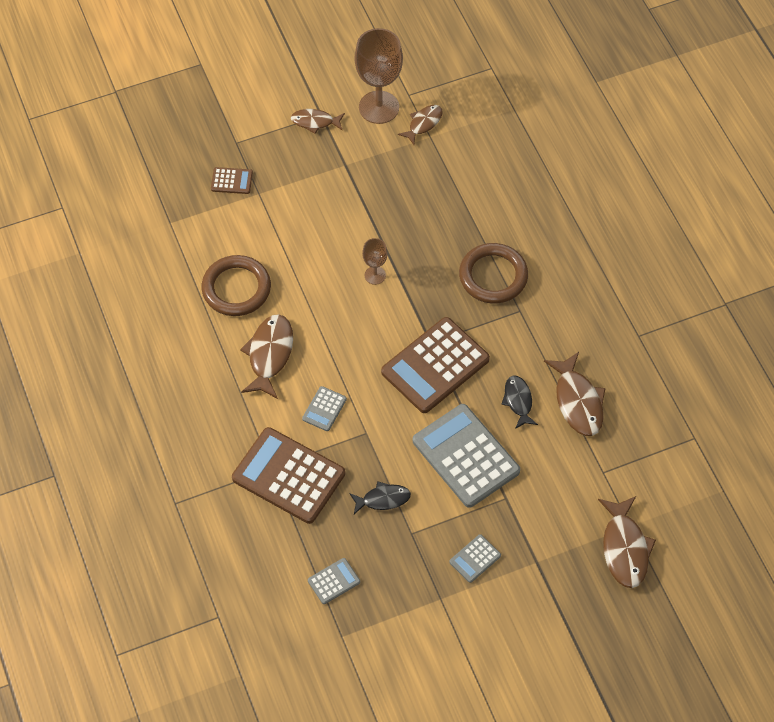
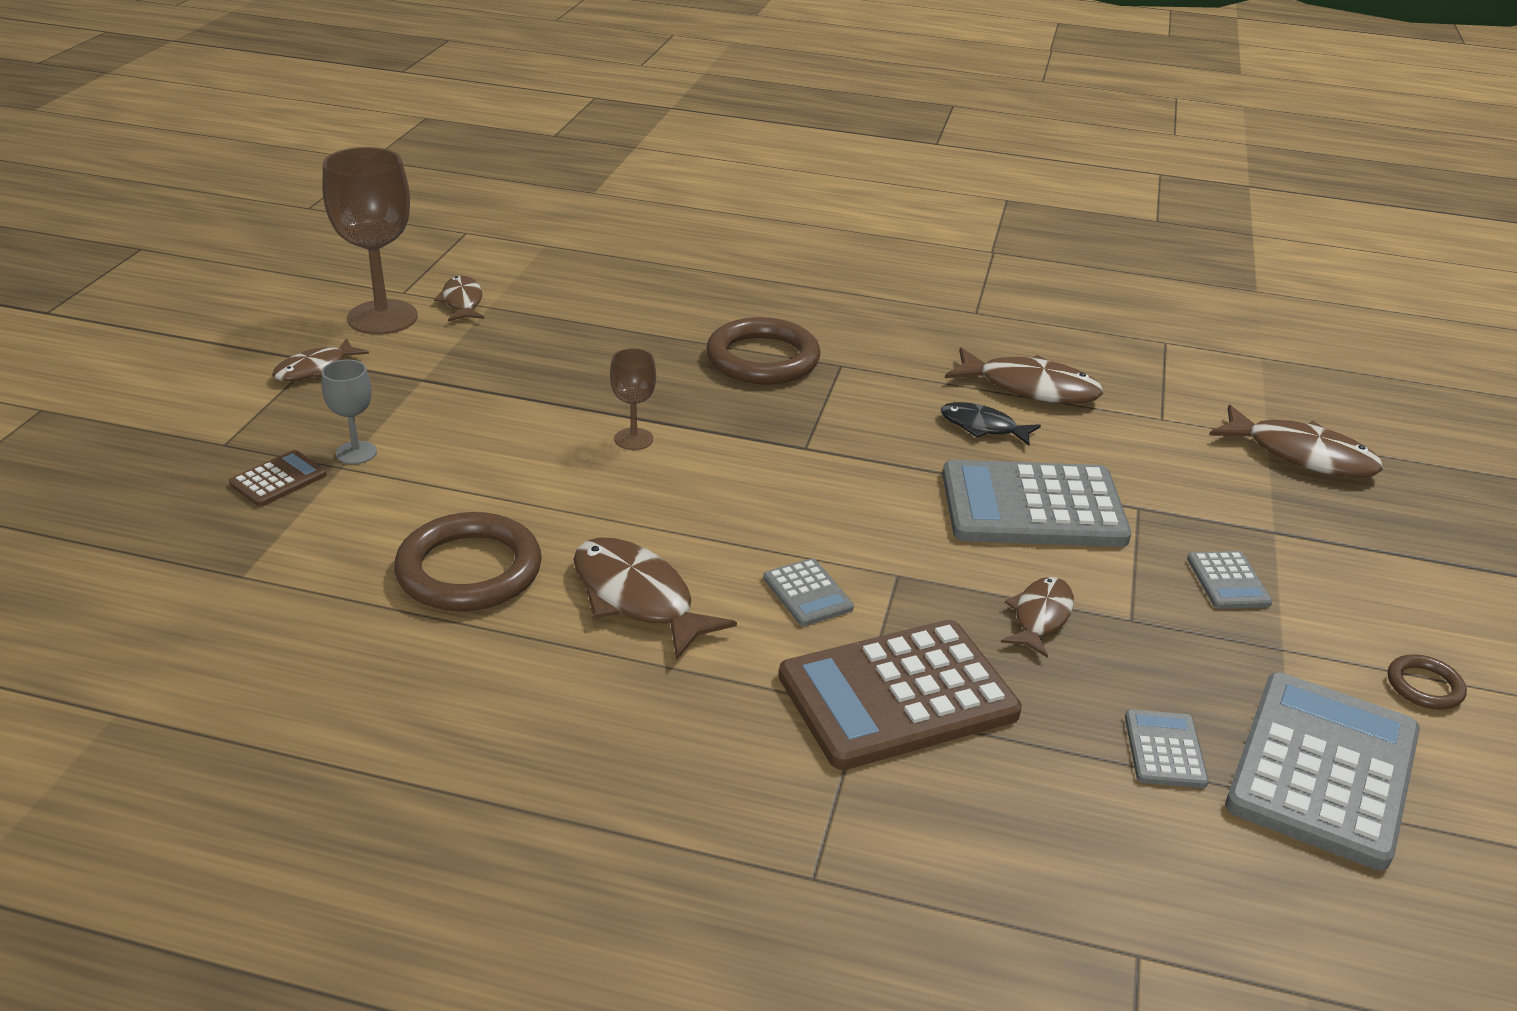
camera: 55 degrees left, 25 degrees down
black fish [349,481,411,514] -> brown fish [1001,577,1074,658]
brown calculator [381,317,490,413] -> none
none -> grey goblet [321,359,377,464]
none -> grey calculator [1225,672,1420,870]
none -> brown ring [1388,654,1467,710]

